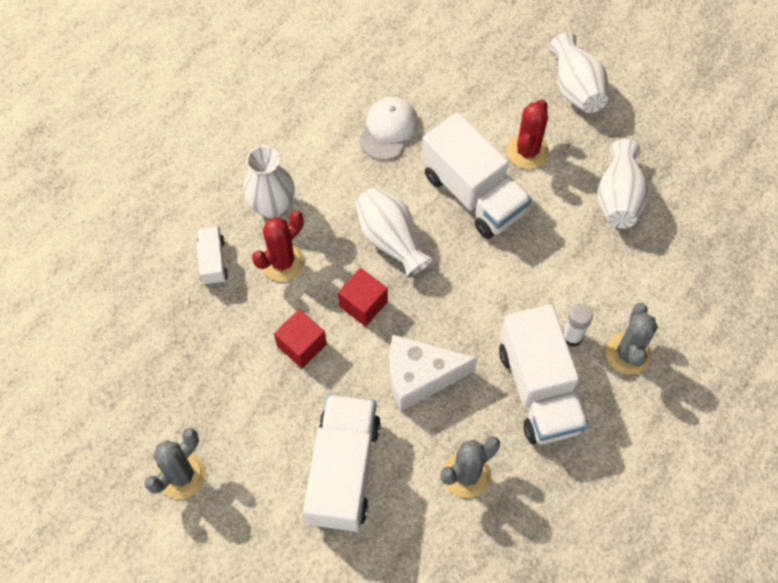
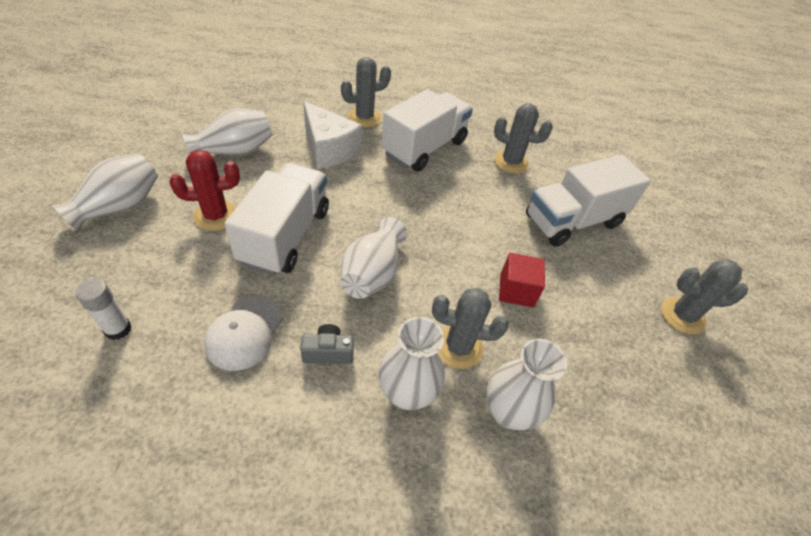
camera: 130 degrees left, 15 degrees down
white truck [197,227,228,285] -> white vase [486,339,567,430]
red cactus [252,211,305,281] -> grey cactus [432,288,509,369]
red cube [338,268,388,327] -> none
white cap [359,97,418,160] -> white cap turned 60 degrees counterclockwise [204,296,283,371]
white cheese [389,335,478,412] -> white cheese moved to [303,101,362,169]
white glue stick [563,303,593,346] -> white glue stick moved to [75,279,132,340]
none -> grey camera [300,324,354,364]

